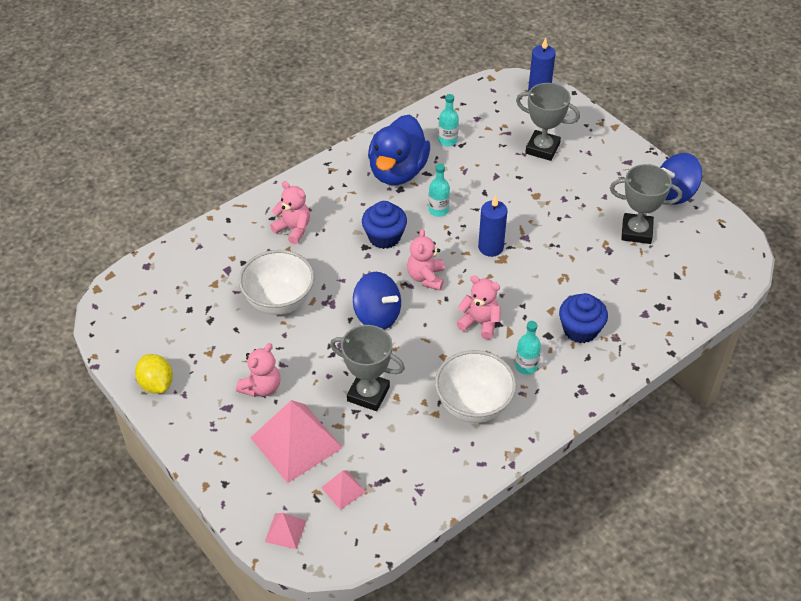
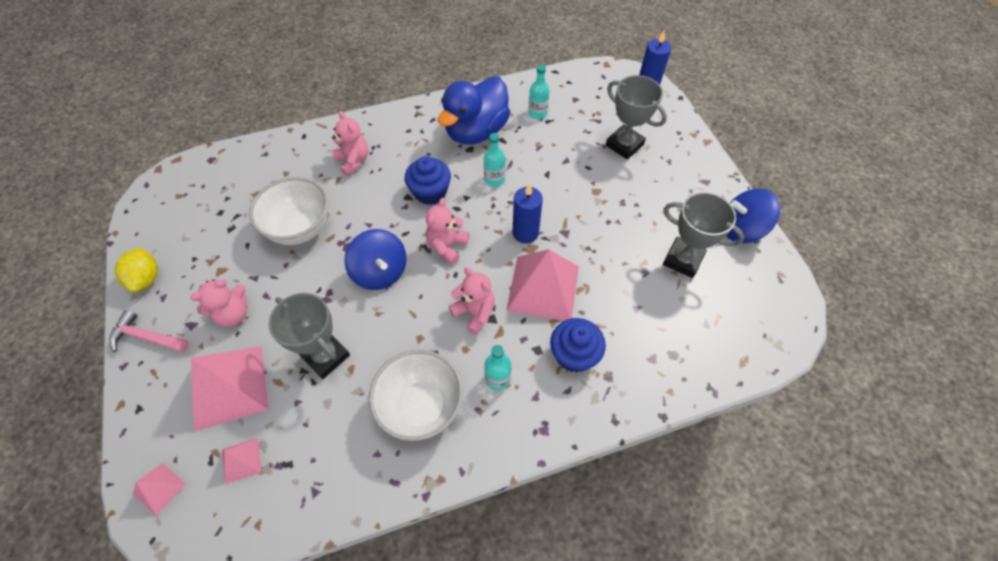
camera: 20 degrees right, 10 degrees up
none -> pink hammer [109,310,189,352]
none -> pink pyramid [506,249,579,321]

